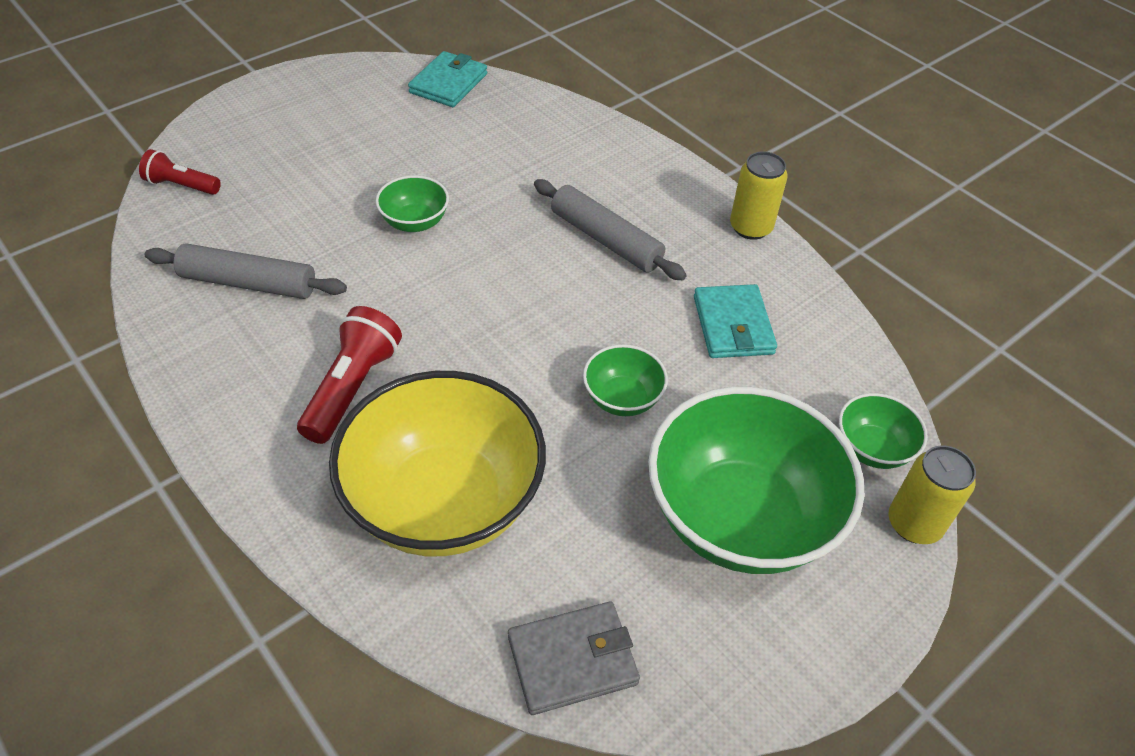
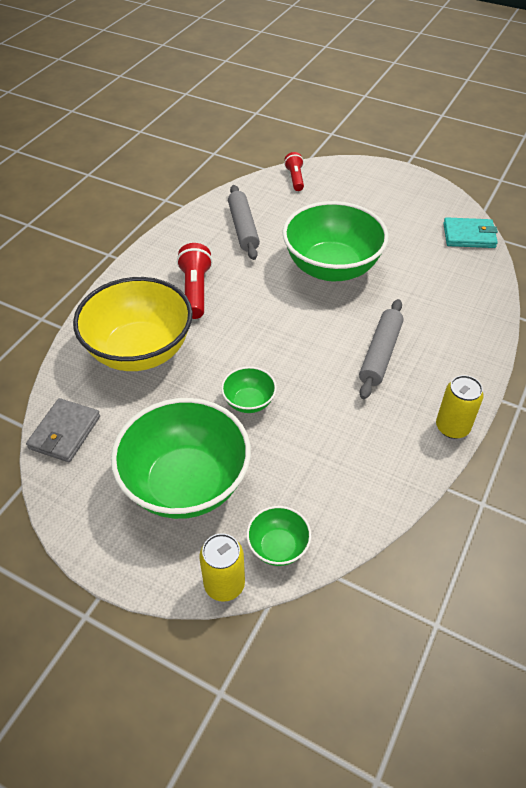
camera: 70 degrees right, 0 degrees up
red flashlight [297,306,402,444] -> red flashlight turned 90 degrees counterclockwise [177,243,213,319]
green bowl [376,175,449,232] -> green bowl [282,201,389,281], size x2.21
grey wallet [508,601,640,715] -> grey wallet turned 60 degrees clockwise [26,398,100,462]
turquoise wallet [694,284,777,358] -> none

